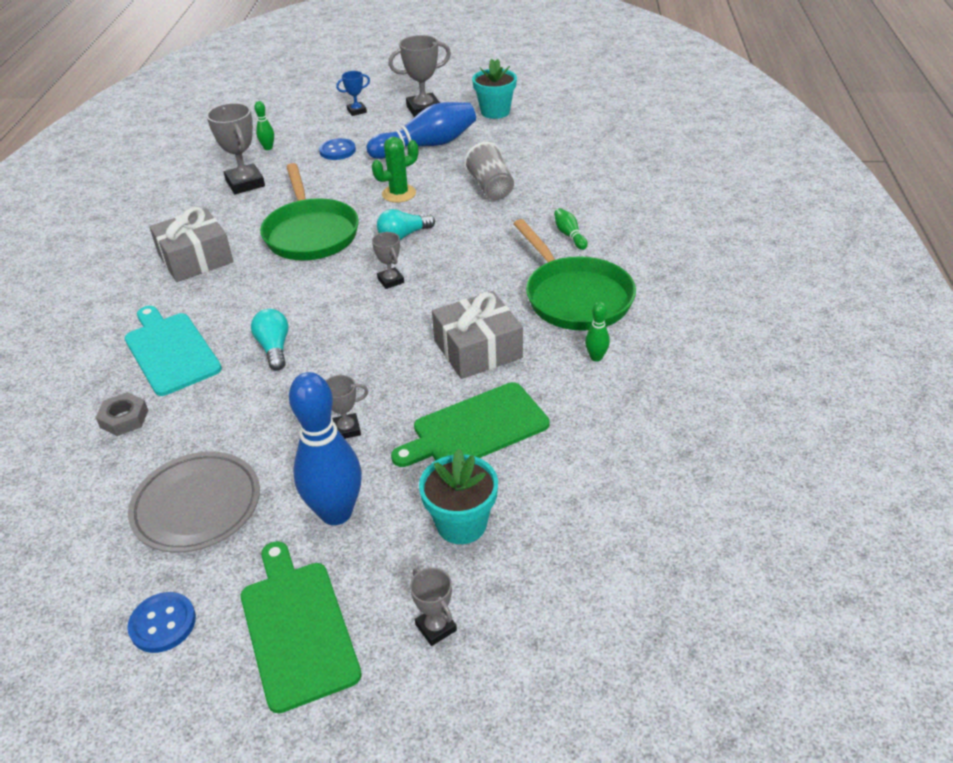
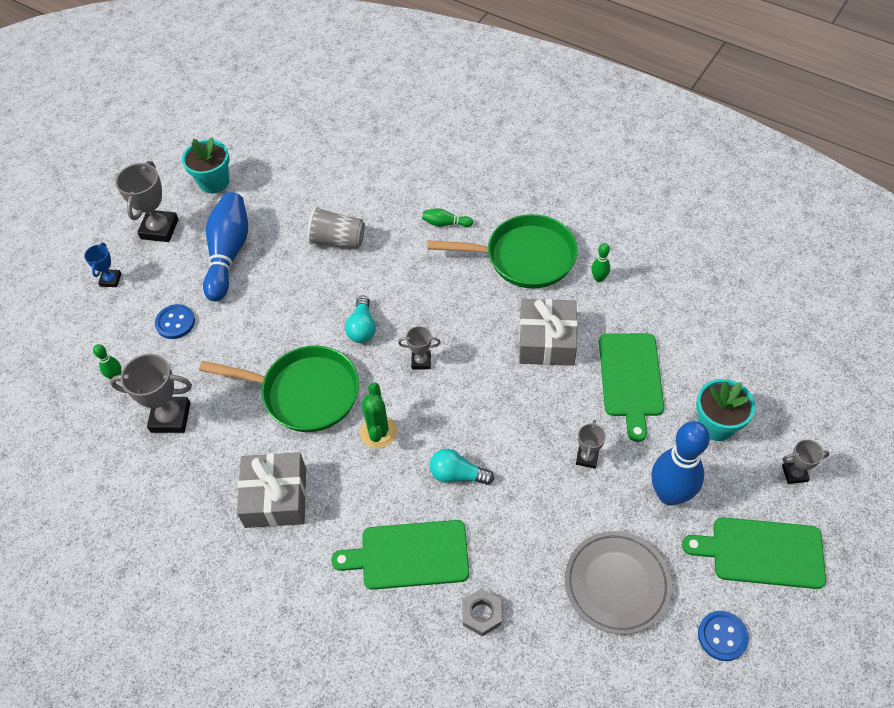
camera: 60 degrees left, 15 degrees up
turquoise cutting board [124,306,222,396] -> green cutting board [331,520,469,590]
green cactus [372,137,418,203] -> green cactus moved to [360,383,397,448]

